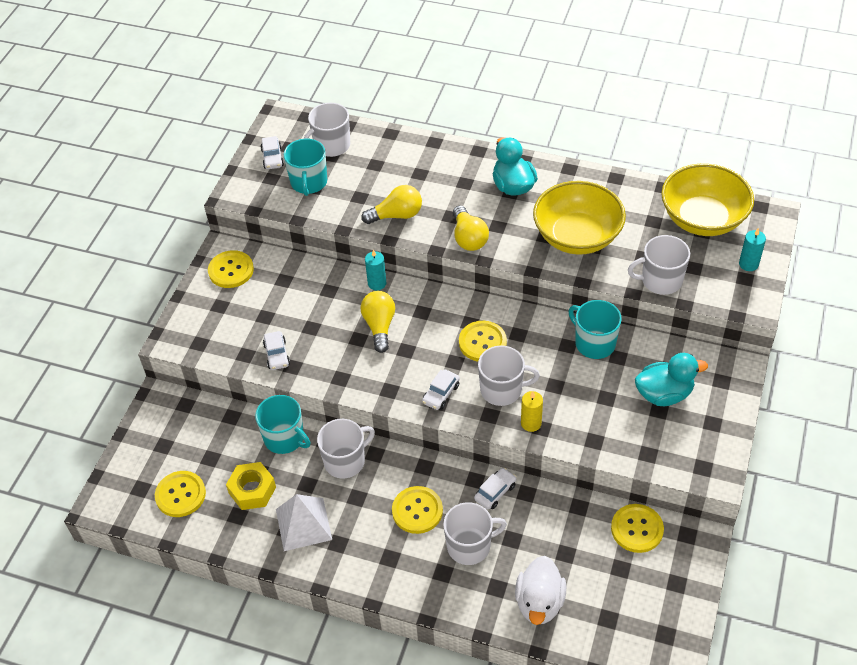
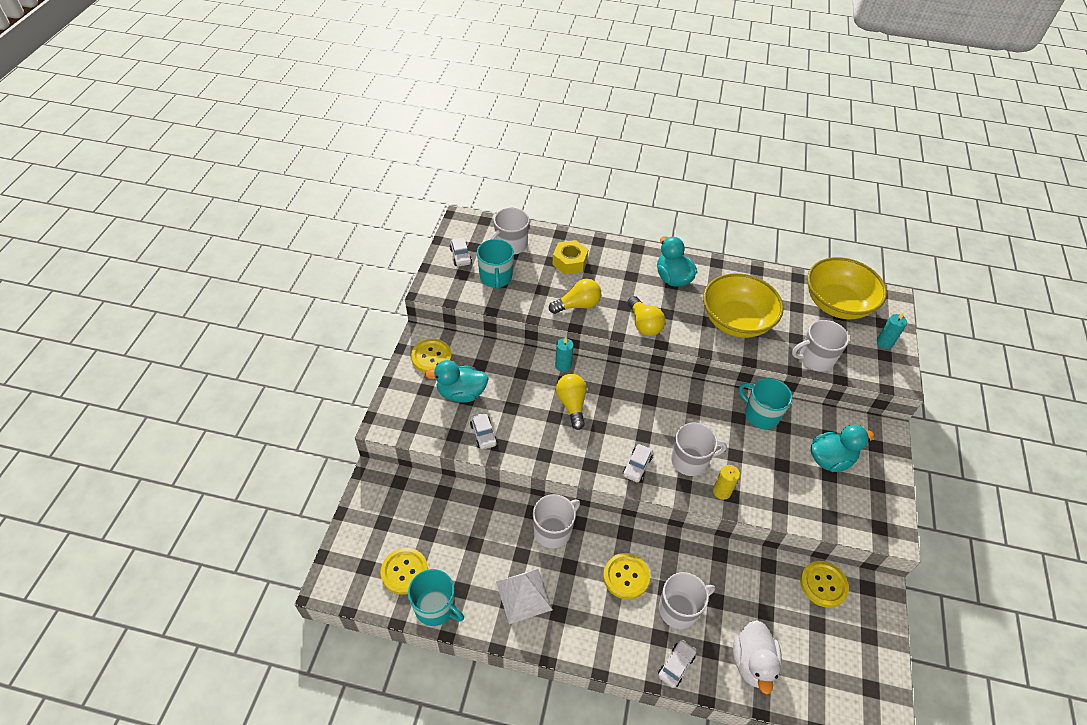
camera: 10 degrees left, 0 degrees up
yellow nut [226,462,276,510] -> yellow nut moved to [552,240,588,274]
turquoise mug [255,395,310,454] -> turquoise mug moved to [408,569,464,626]
yellow button [459,321,507,362] -> none
white car [474,468,516,509] -> white car moved to [658,640,696,688]
none -> turquoise duck [425,360,489,403]

